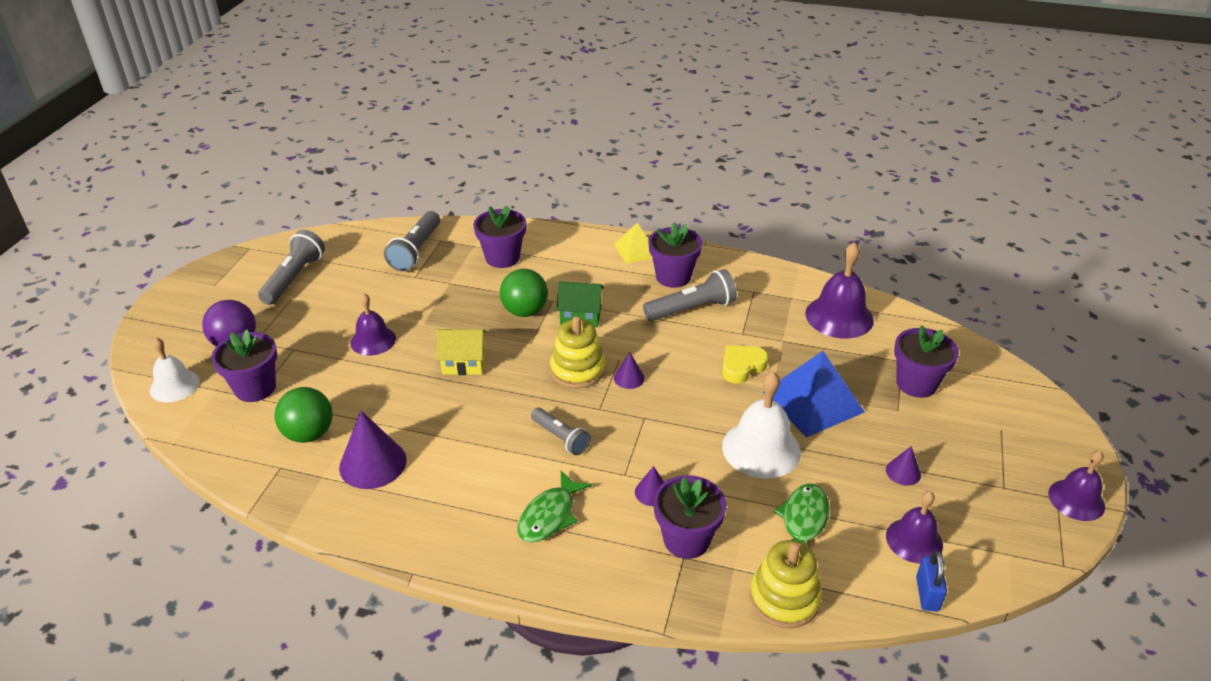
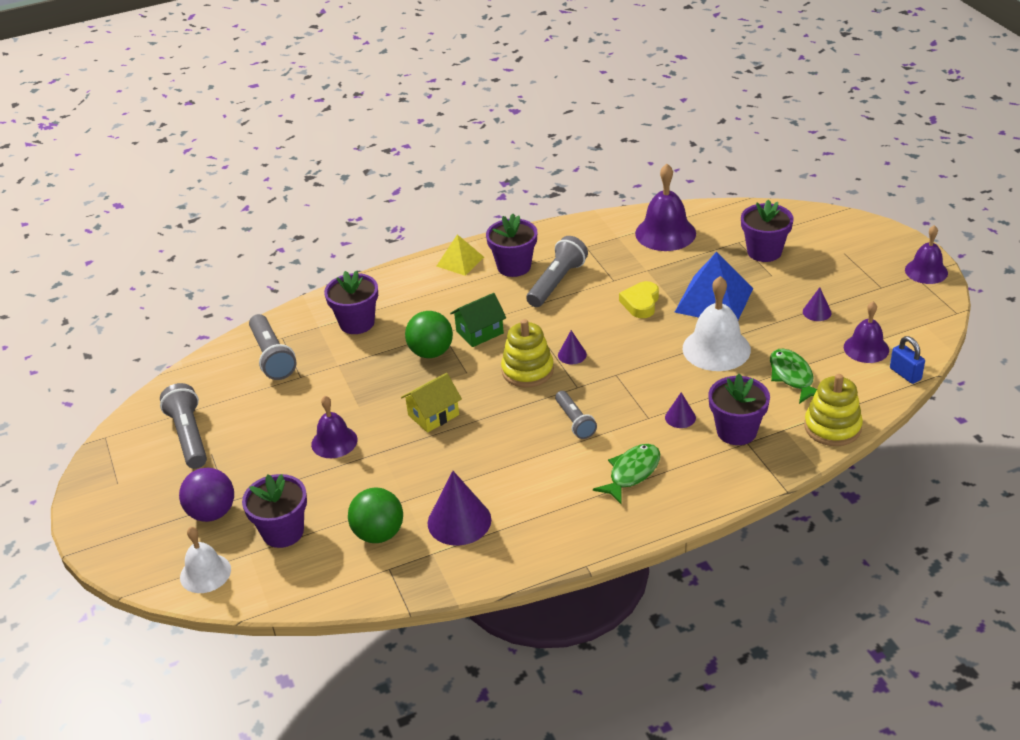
camera: 35 degrees left, 0 degrees up
green fish [517,471,592,543] -> green fish turned 135 degrees counterclockwise [593,444,660,504]
grey flashlight [531,408,590,455] -> grey flashlight turned 60 degrees clockwise [555,391,597,439]

